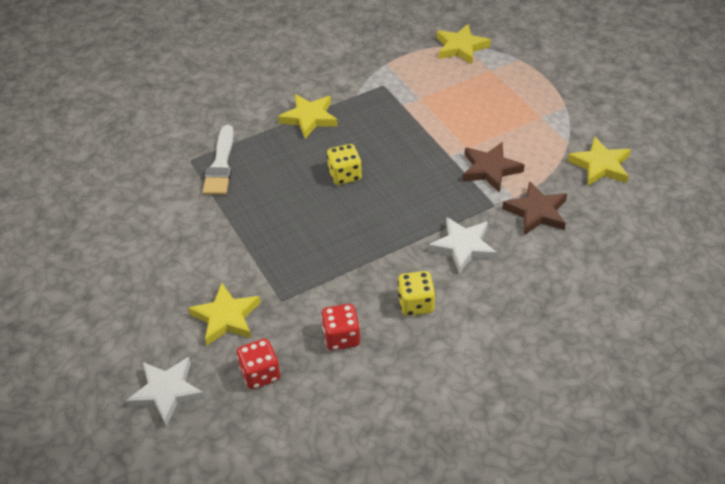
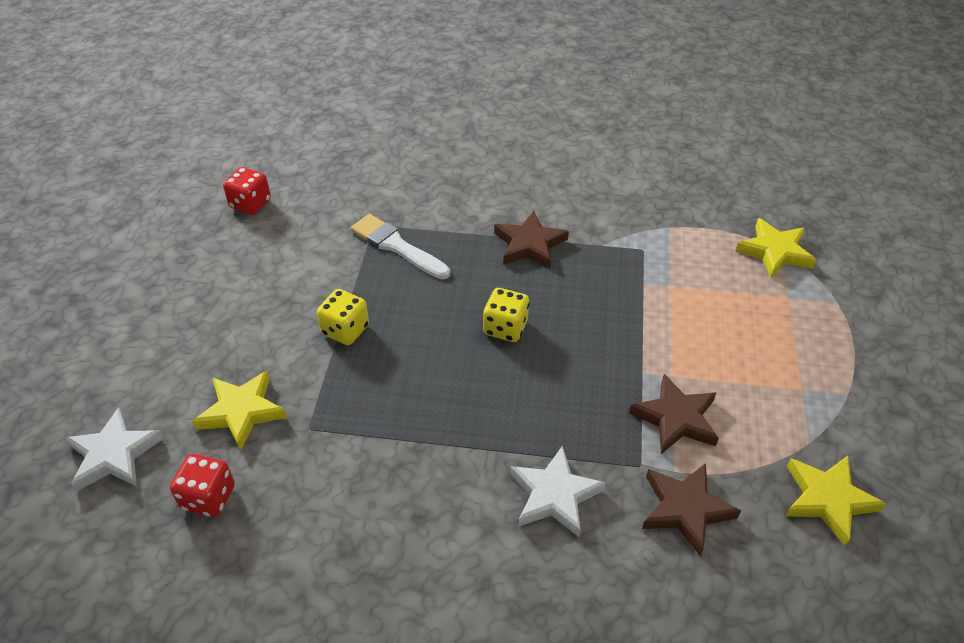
camera: 35 degrees right, 0 degrees up
white brush [203,125,234,195] -> white brush turned 90 degrees clockwise [351,214,450,279]
yellow star [278,94,338,139] -> brown star [494,211,569,269]
red dice [321,304,360,351] -> red dice moved to [223,167,271,215]
yellow dice [398,271,436,316] -> yellow dice moved to [317,289,369,345]

